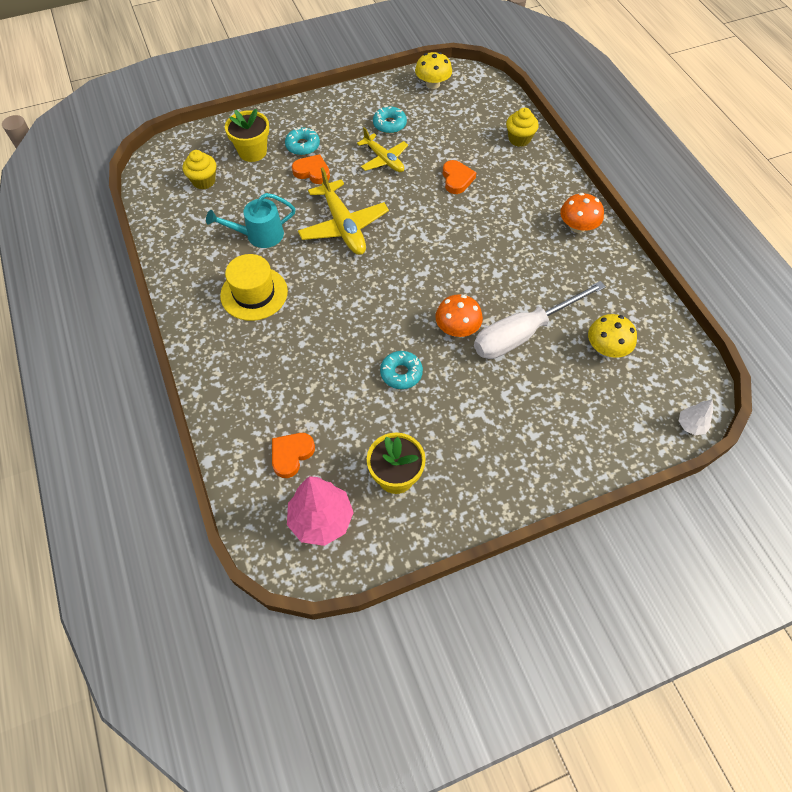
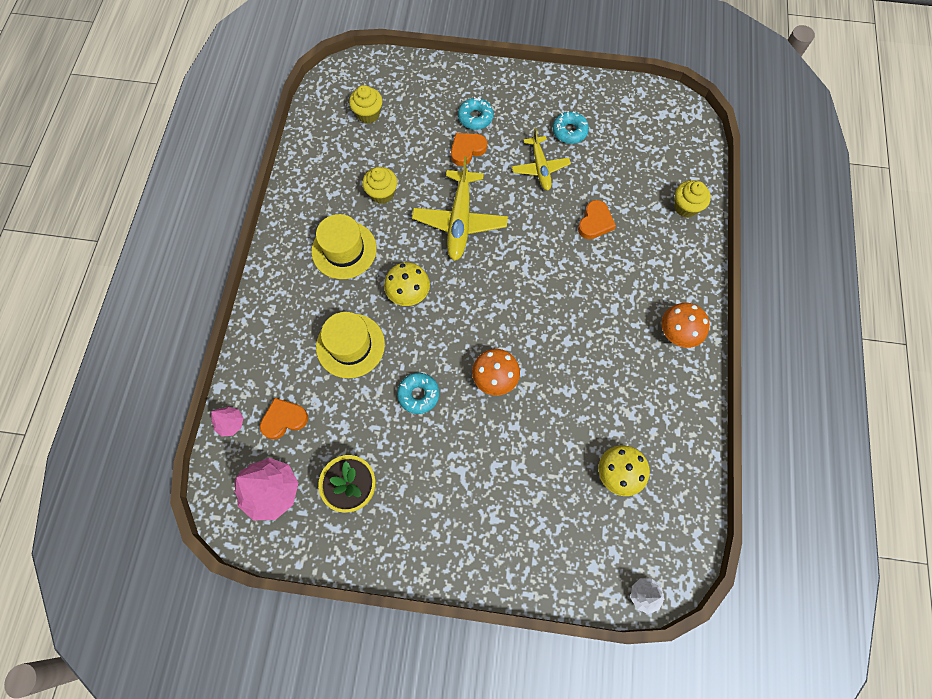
camera: 30 degrees right, 10 degrees up
turquoise watering can [206,193,296,248] -> yellow cupcake [362,167,397,204]
yellow flower pot [225,109,269,162] -> none
orange heart [292,154,330,184] -> orange heart turned 90 degrees counterclockwise [451,133,487,166]
yellow mushroom [415,52,452,89] -> yellow mushroom moved to [384,262,430,306]
white screwdriver [474,281,606,359] -> none
none -> pink tree [211,407,243,437]
none -> yellow hat [316,312,385,378]

